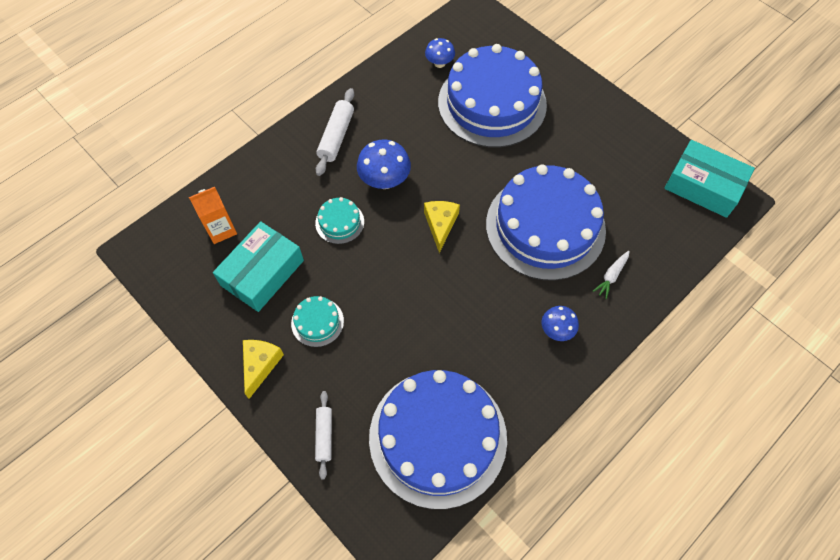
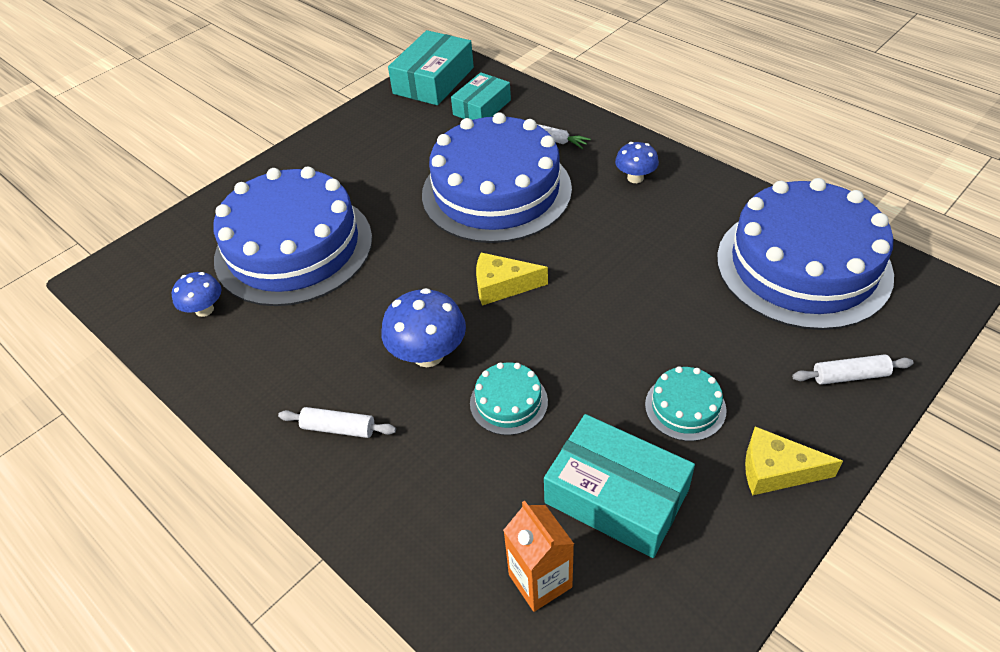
camera: 90 degrees left, 15 degrees down
white rolling pin [316,88,354,176] -> white rolling pin [278,407,396,438], size x0.65
none -> turquoise box [451,72,511,120]

